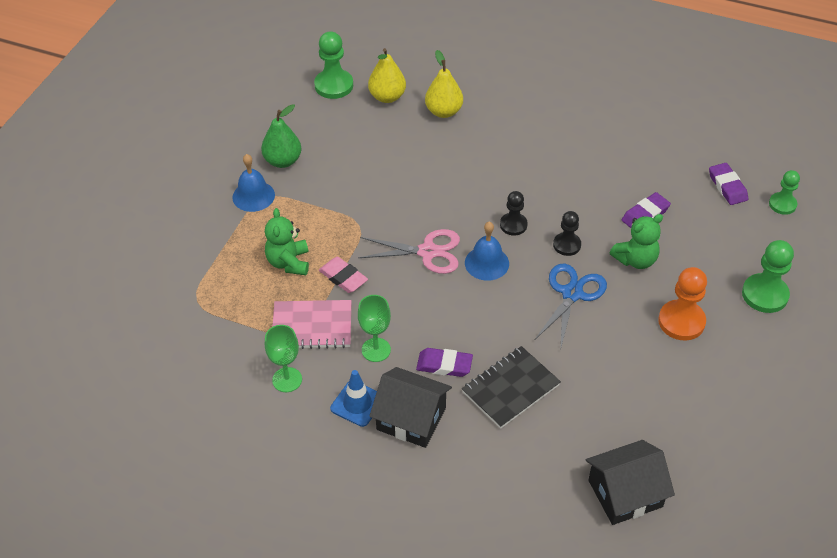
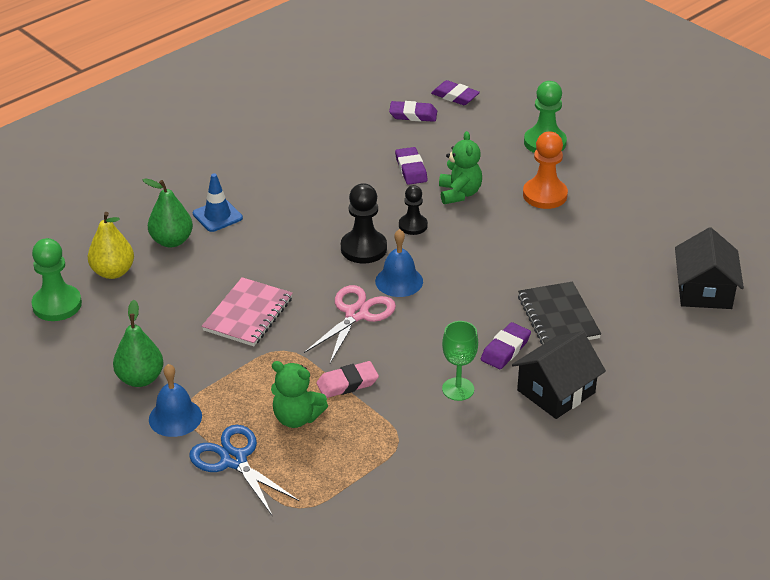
camera: 65 degrees left, 10 degrees down
green goblet [265,325,302,392] -> none
pink notebook [272,300,352,349] -> pink notebook moved to [202,277,293,346]
blue traffic cone [330,370,377,427] -> blue traffic cone moved to [193,174,243,232]
yellow pear [425,50,463,118] -> green pear [143,178,193,247]
black pawn [500,191,528,236] -> black pawn [341,183,387,264], size x1.58
blue scissors [535,263,607,347] -> blue scissors moved to [189,425,299,515]
green pawn [769,170,800,215] -> purple eraser [431,80,480,105]

